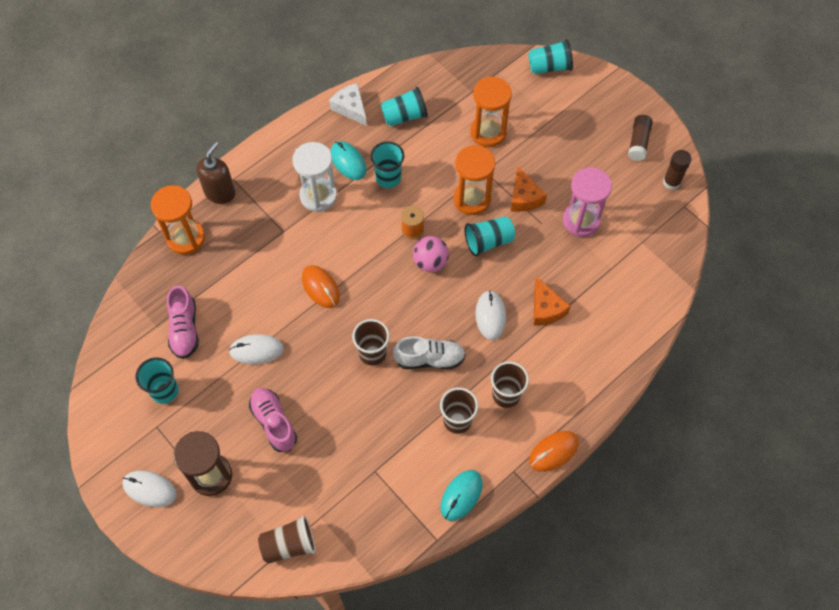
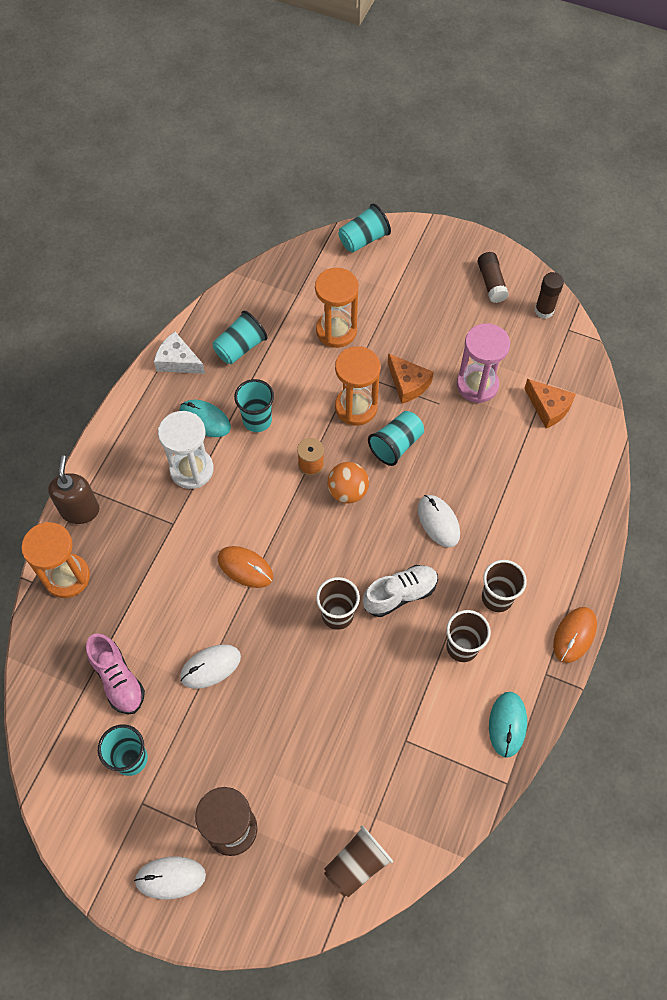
camera: 25 degrees left, 0 degrees up
pink shoe [249,388,297,452] -> none
pink ball [413,236,449,272] -> orange ball [327,462,369,504]
orange cheese [534,277,571,325] -> orange cheese moved to [524,379,576,429]

